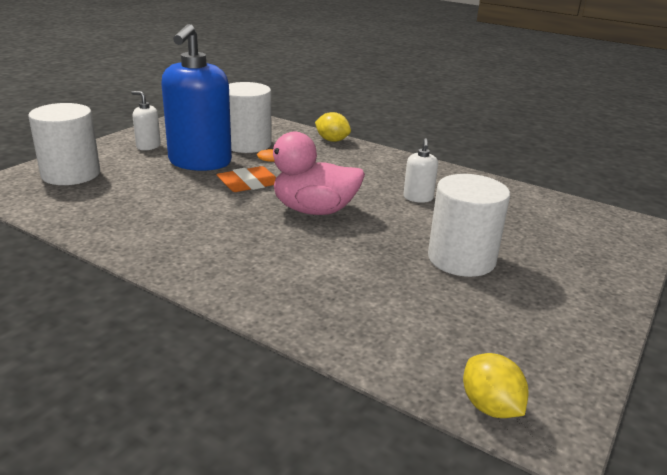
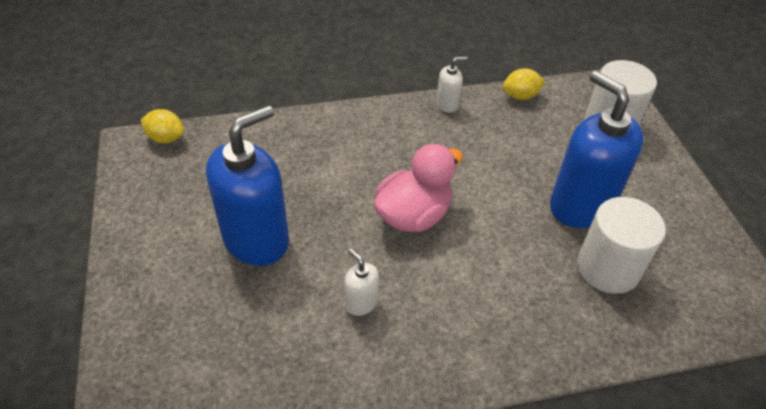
camera: 135 degrees right, 20 degrees up
white soap dispenser [131,91,161,150] -> white soap dispenser moved to [436,57,467,113]
orange eraser [217,166,276,192] -> none
yellow lemon [315,112,351,142] -> yellow lemon moved to [503,68,545,100]
white cylinder [428,174,510,277] -> blue soap dispenser [206,105,289,266]

